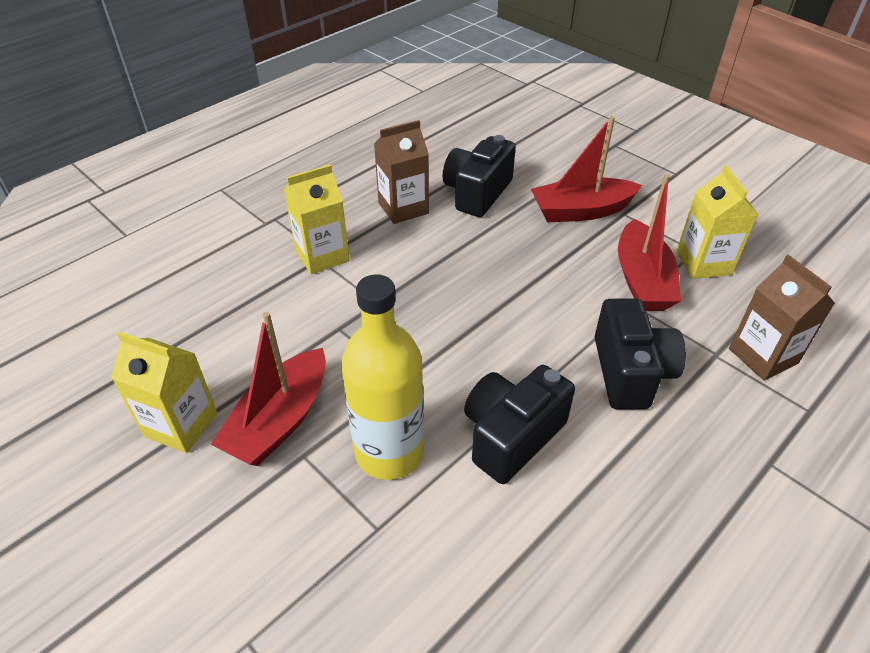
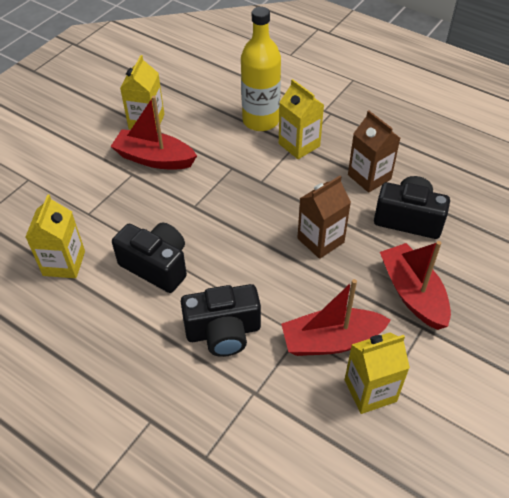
camera: 80 degrees right, 5 degrees up
yellow bottle [341,274,424,480] -> yellow bottle moved to [241,7,281,131]
brown carton [729,255,835,381] -> brown carton moved to [298,176,351,259]
none -> yellow carton [26,194,85,278]

